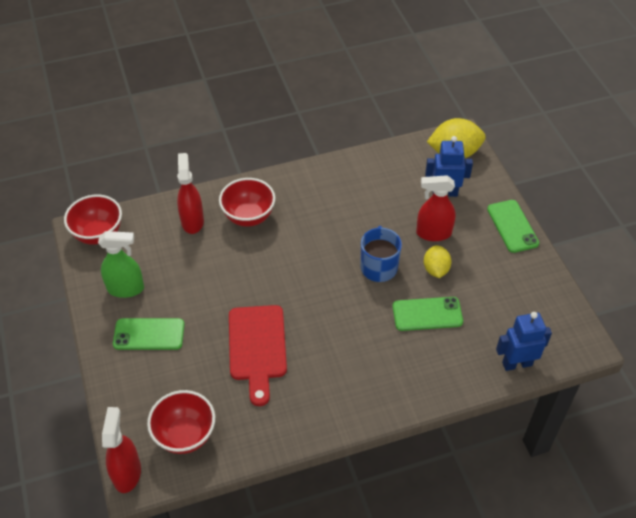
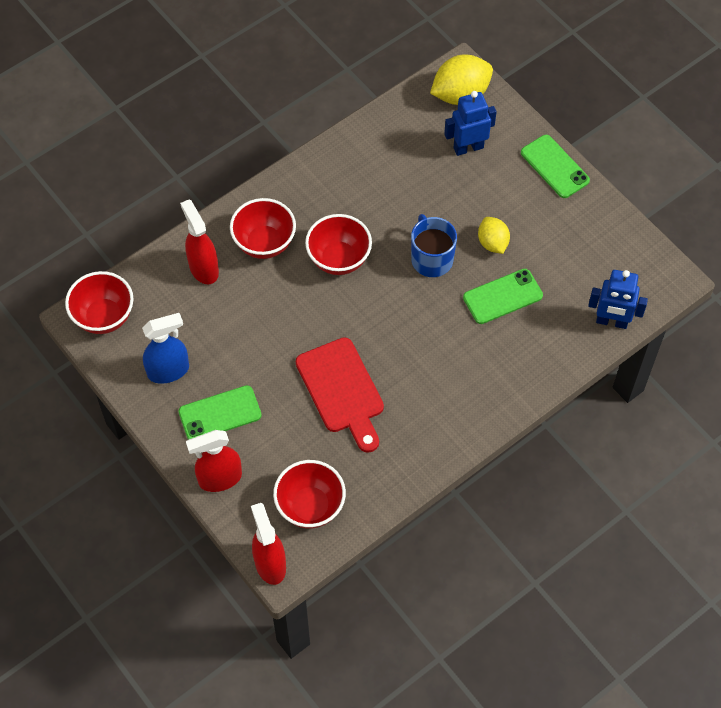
camera: 20 degrees left, 10 degrees up
green spray bottle [98,231,144,298] -> blue spray bottle [142,313,189,384]
red spray bottle [416,175,456,241] -> red spray bottle moved to [186,430,242,492]
blue robot [496,312,552,371] -> blue robot turned 135 degrees counterclockwise [588,270,648,329]
none -> red bowl [305,214,372,275]

